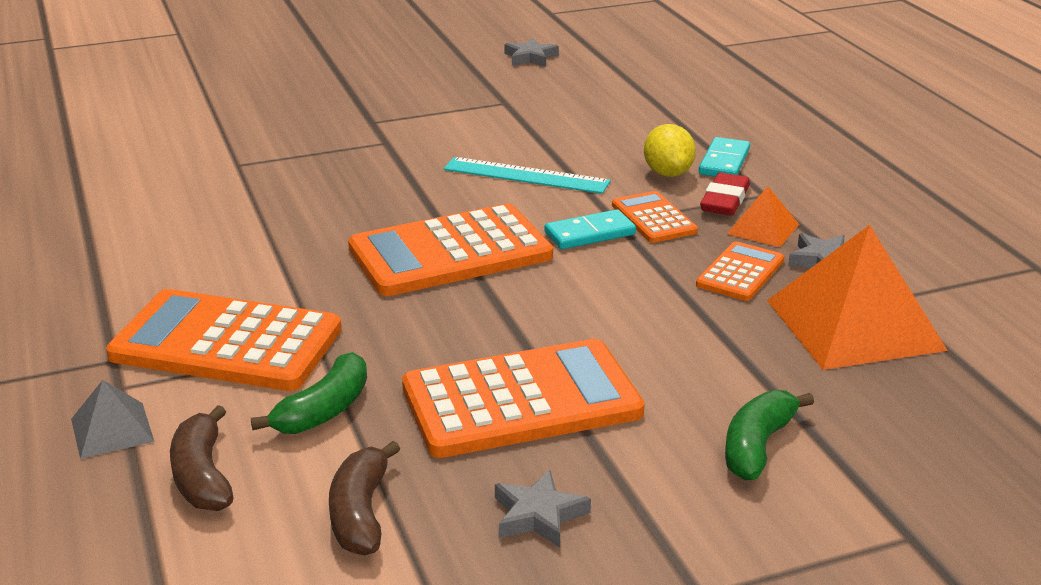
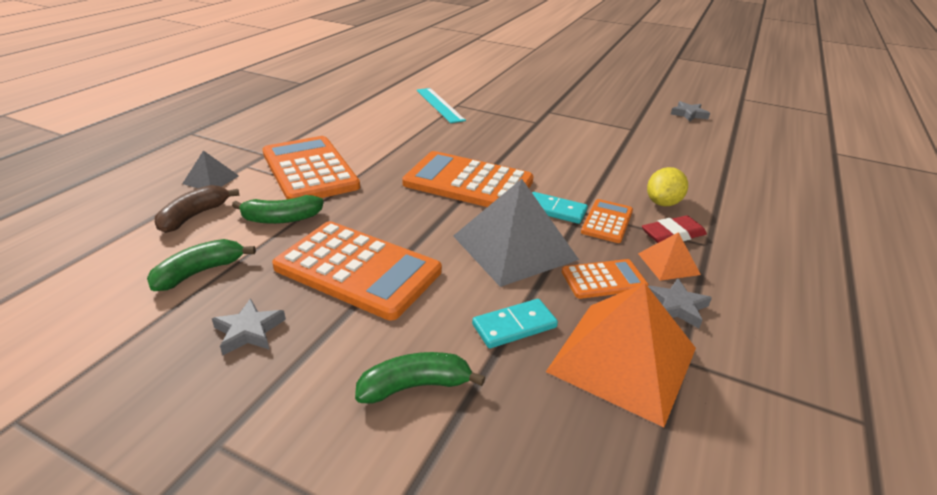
camera: 45 degrees right, 5 degrees up
brown banana [329,441,400,555] -> green banana [147,239,256,291]
turquoise ruler [444,157,611,194] -> turquoise ruler moved to [416,88,466,123]
turquoise domino [699,137,750,177] -> turquoise domino moved to [472,299,558,349]
none -> grey pyramid [453,179,579,287]

